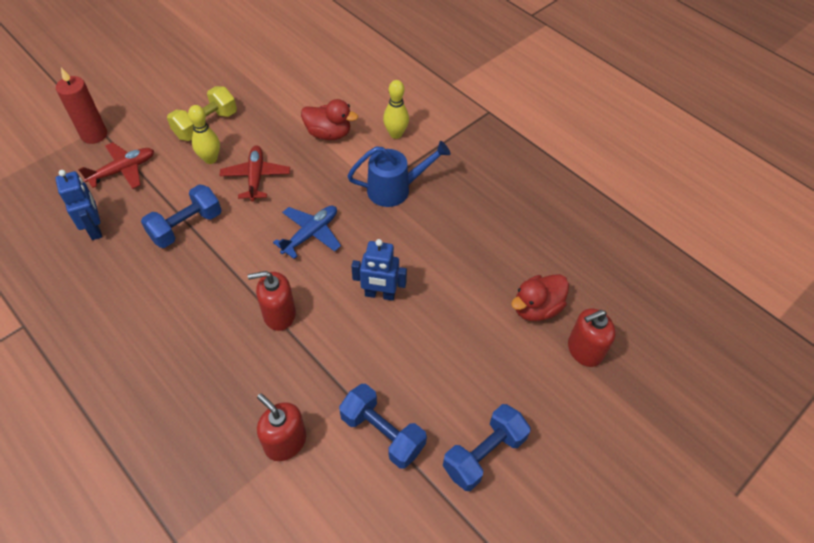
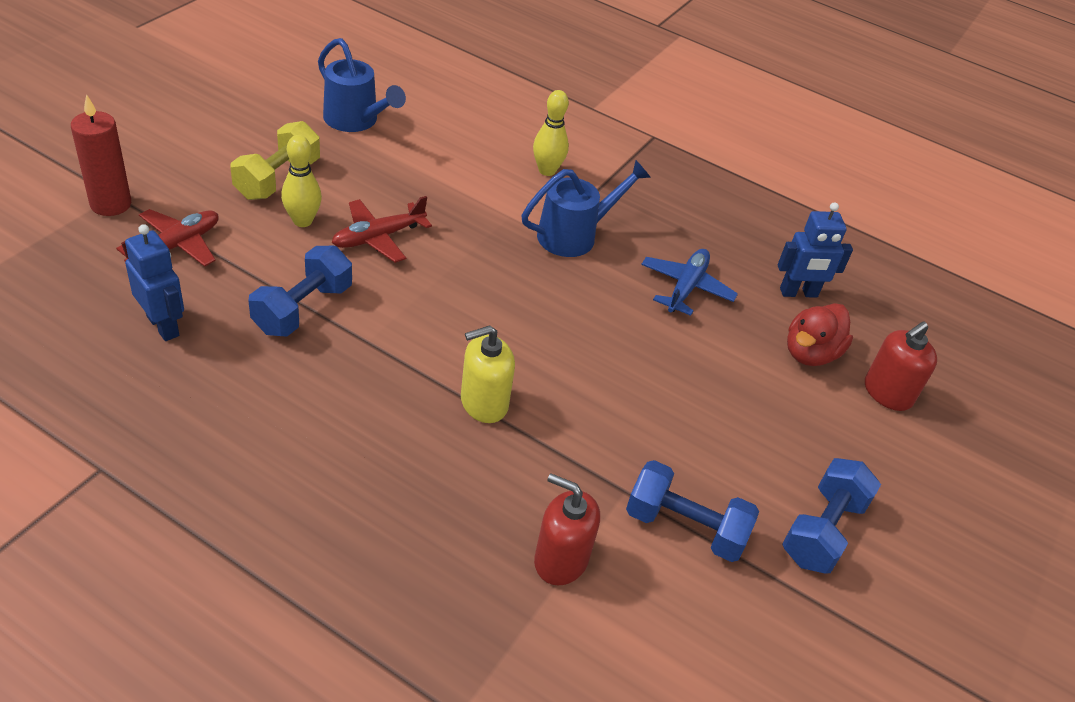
camera: 20 degrees left, 10 degrees down
red plane [219,145,290,202] -> red plane turned 105 degrees counterclockwise [332,196,432,263]
red soap dispenser [248,271,296,331] -> yellow soap dispenser [461,325,515,423]
blue plane [273,205,341,259] -> blue plane moved to [641,249,738,316]
red duck [301,99,358,140] -> none
blue robot [351,239,407,301] -> blue robot moved to [778,202,853,298]
none -> blue watering can [318,38,406,132]

